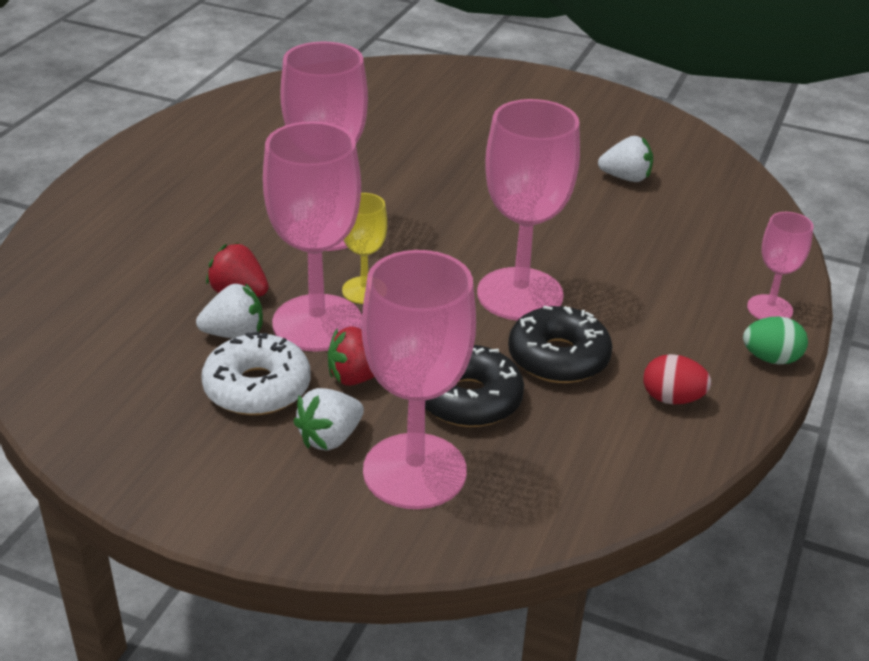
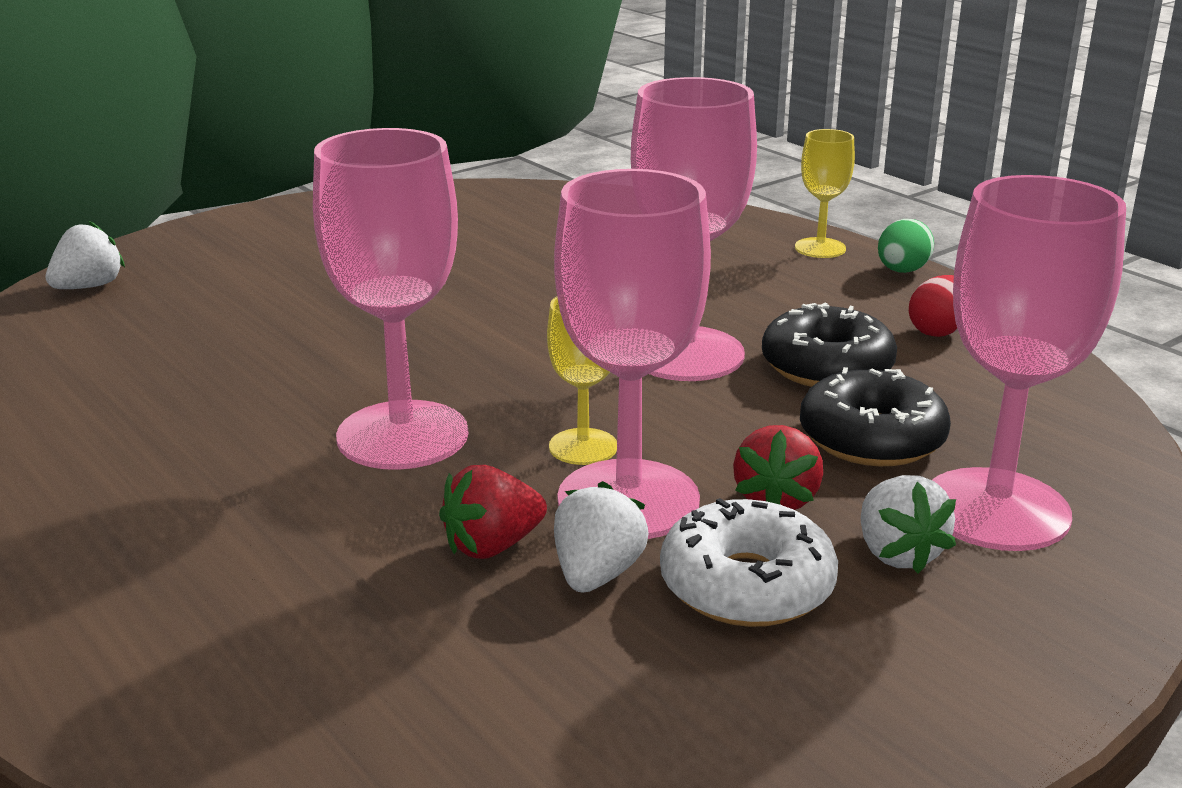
camera: 60 degrees left, 10 degrees down
white strawberry [598,136,653,182] -> white strawberry moved to [46,221,125,289]
pink goblet [747,212,814,319] -> yellow goblet [795,129,855,258]

